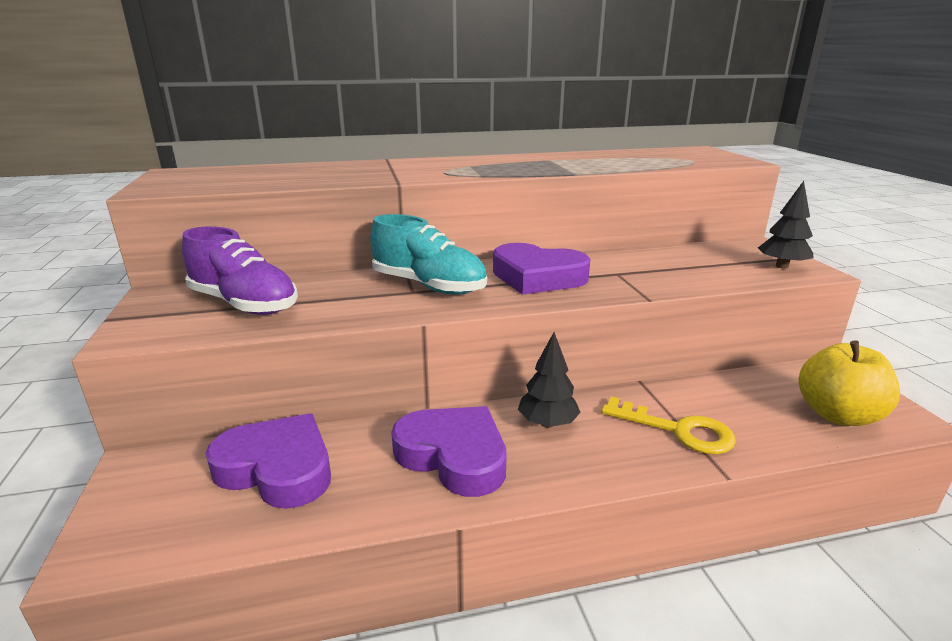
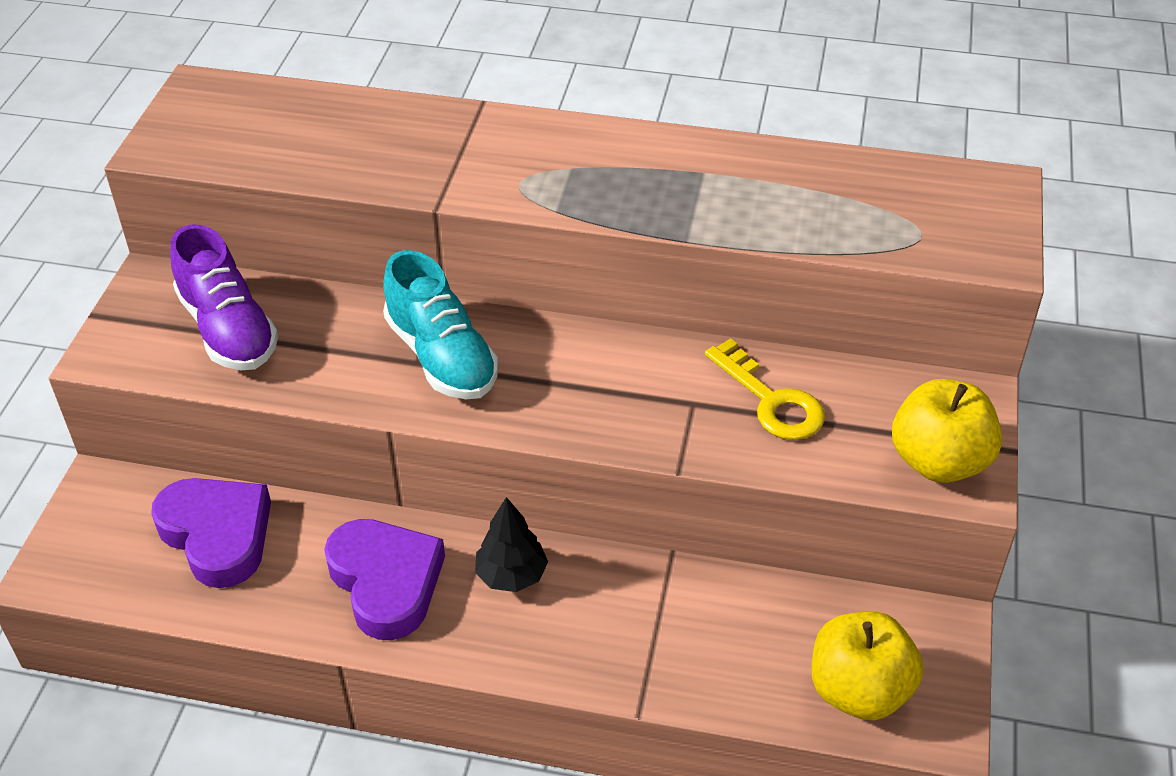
camera: 25 degrees right, 20 degrees up
purple heart [493,243,590,295] -> none
yellow key [601,397,736,454] -> yellow key moved to [705,338,825,440]
black tree [758,181,814,269] -> yellow apple [892,379,1002,483]

